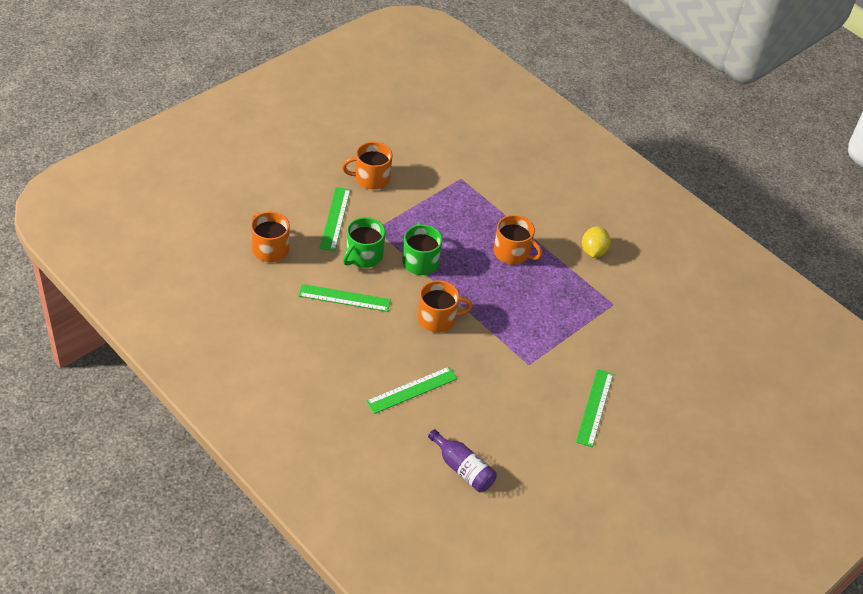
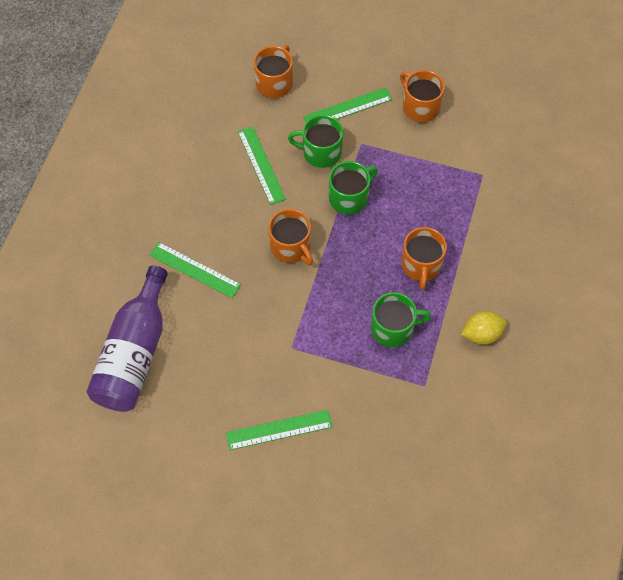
camera: 65 degrees right, 15 degrees up
purple bottle [428,429,497,492] -> purple bottle [87,265,168,412], size x1.82
none -> green mug [371,292,431,347]

